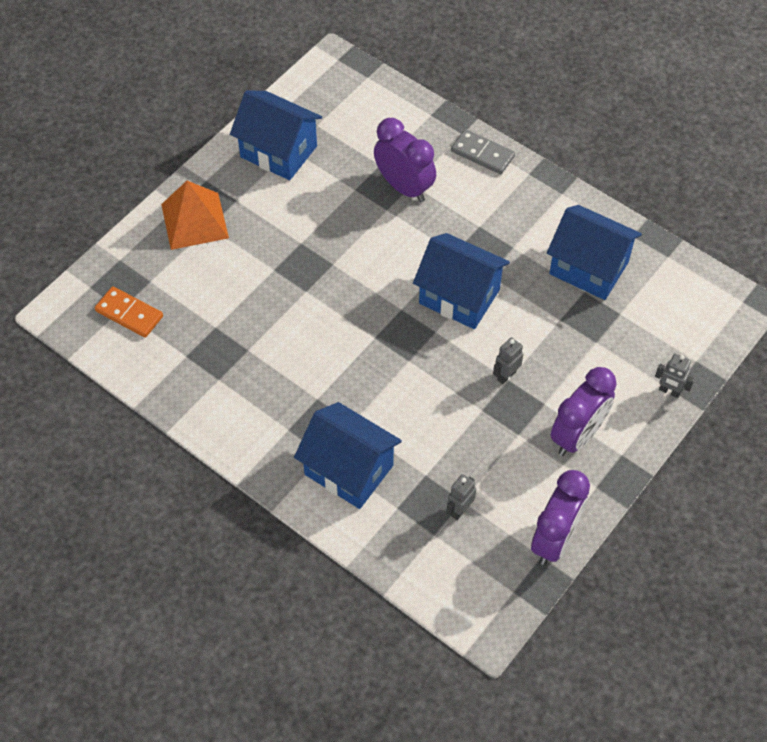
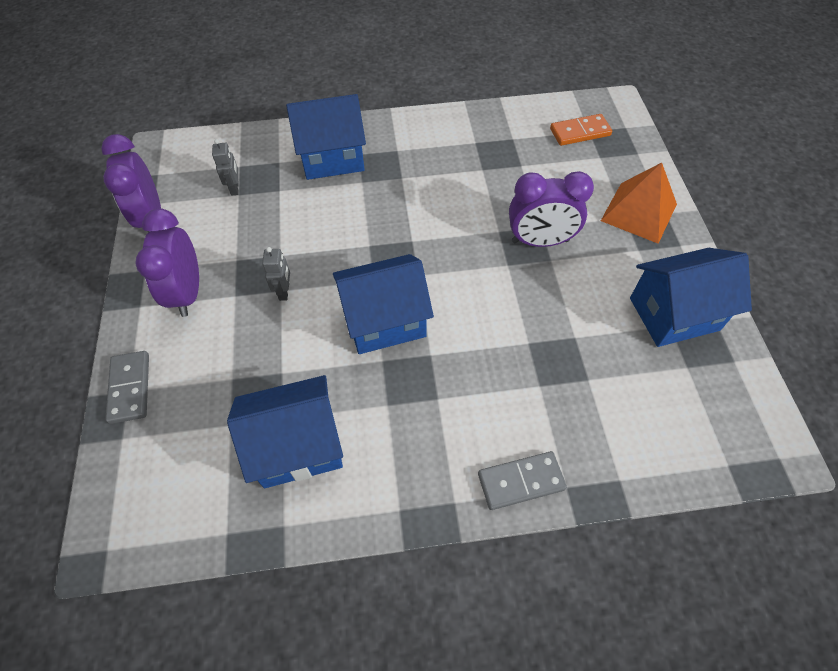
camera: 135 degrees right, 0 degrees up
purple clock [374,118,436,202] -> purple clock moved to [509,171,594,247]
grey robot [655,354,695,398] -> grey domino [105,351,149,424]

